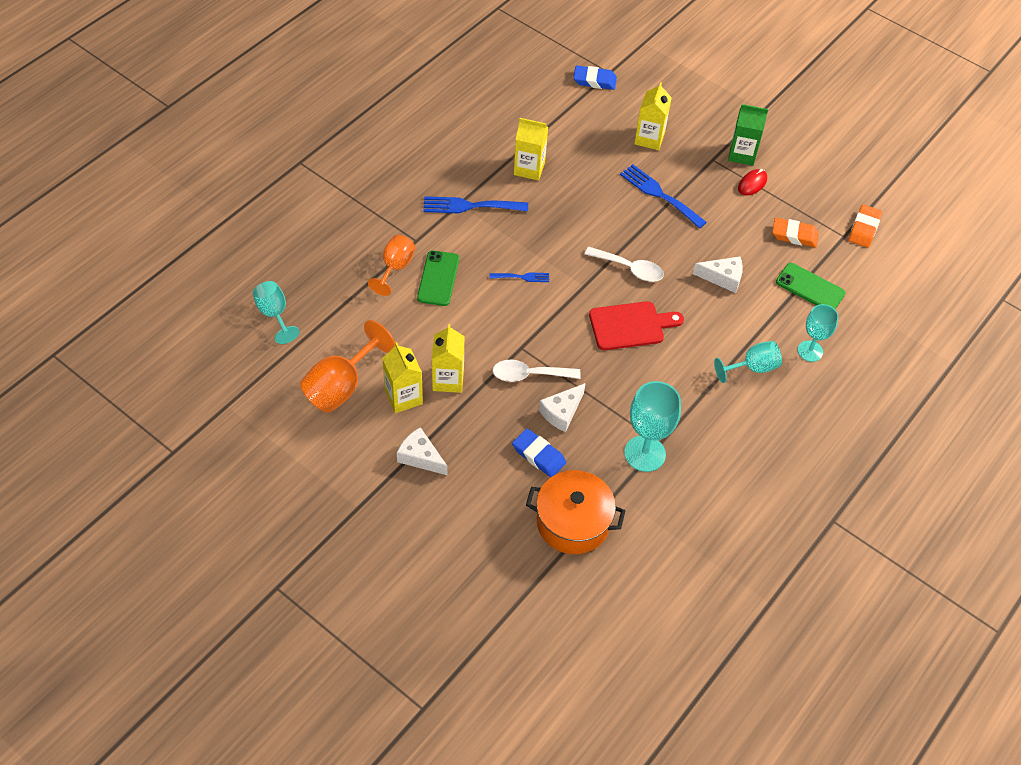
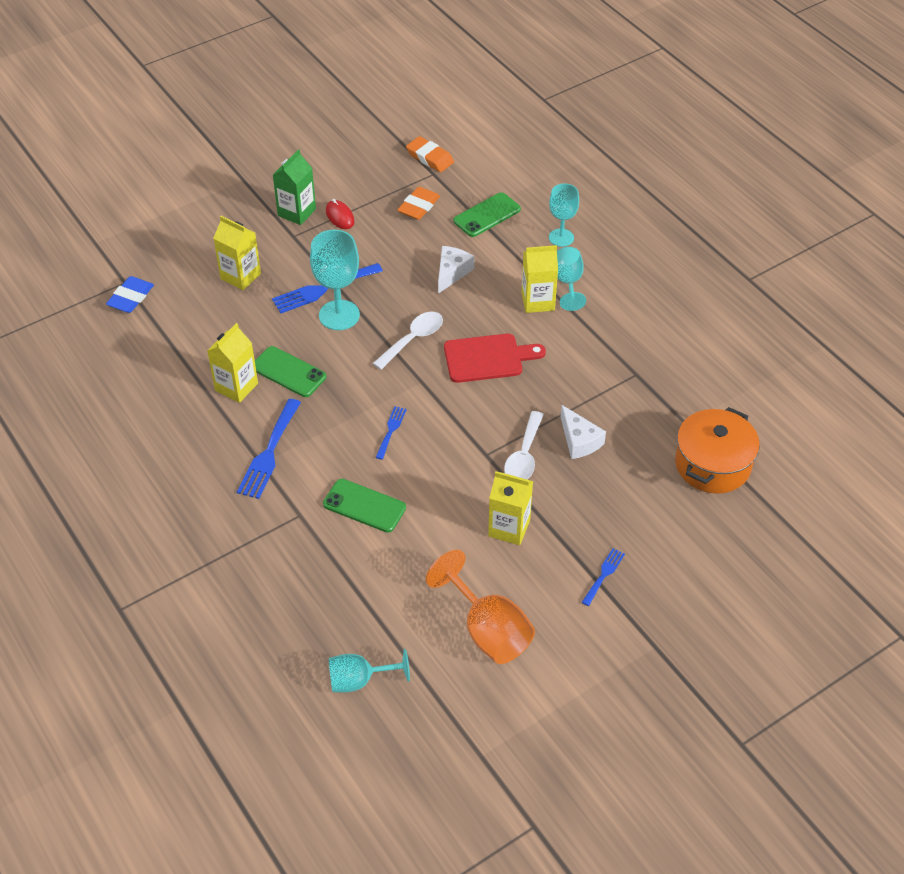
camera: 70 degrees left, 5 degrees down
orange goblet [368,235,415,296] -> none
yellow carton [382,342,423,413] -> yellow carton moved to [521,245,558,313]
white cheese [397,427,448,475] -> blue fork [581,548,625,606]
blue eraser [512,428,566,477] -> none
red cutting board [589,301,684,350] -> red cutting board turned 75 degrees clockwise [444,334,546,383]
turquoise goblet [624,381,681,472] -> turquoise goblet moved to [310,230,360,330]
none -> green phone [255,346,326,397]

